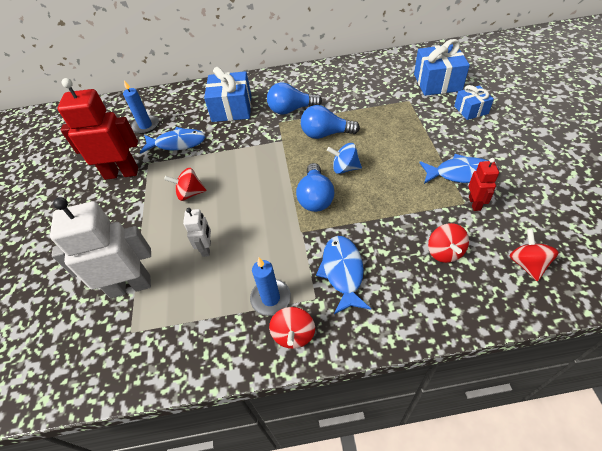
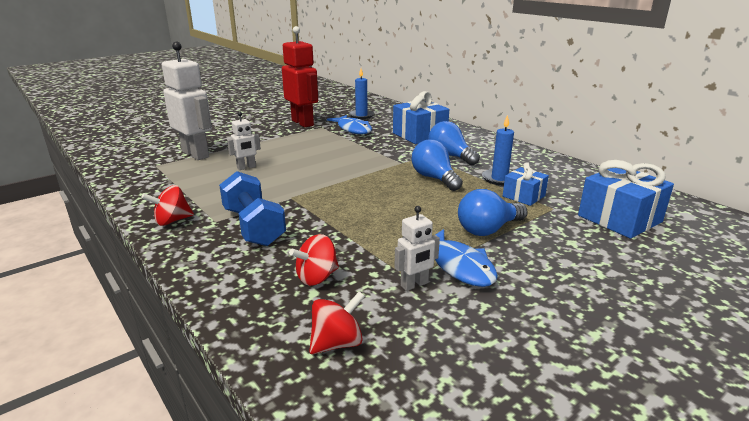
camera: 55 degrees right, 25 degrees down
red spinning top [164,168,206,201] -> none
blue candle [250,258,291,316] -> blue candle moved to [482,115,514,185]
blue light bulb [296,163,334,212] -> blue light bulb moved to [458,189,528,236]
blue fish [316,236,371,314] -> blue dumbbell [219,171,286,246]
blue spinning top [327,143,362,174] -> none
blue gift [454,85,494,120] -> blue gift moved to [503,162,549,206]
red robot [468,158,499,211] -> white robot [394,206,440,291]

